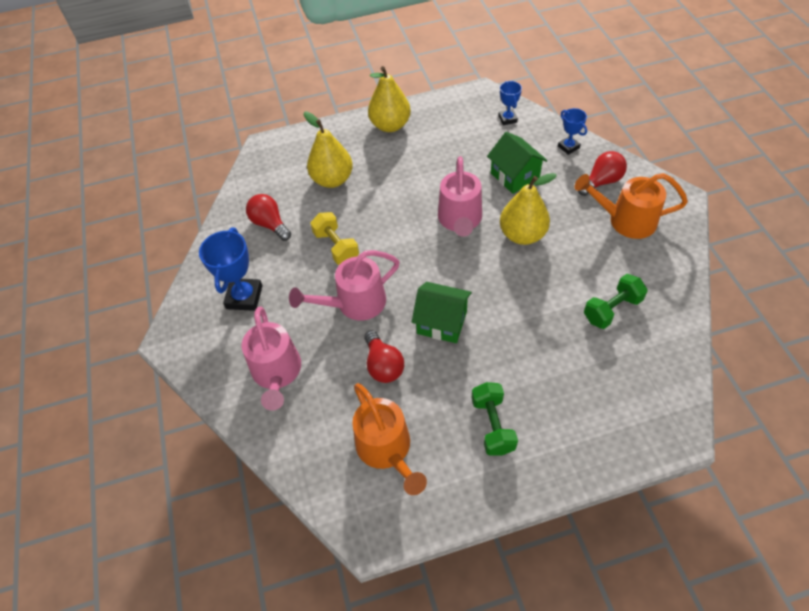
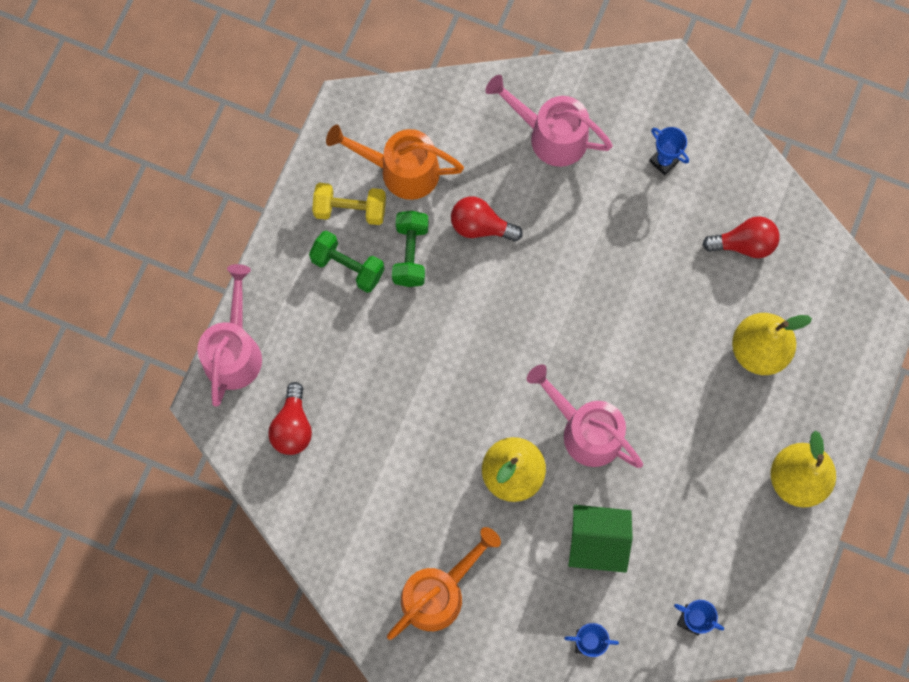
camera: 125 degrees right, 20 degrees up
blue trophy [199,228,262,311] -> blue trophy [649,127,689,175], size x0.58
pink watering can [289,250,400,321] -> pink watering can moved to [197,264,262,406]
yellow dumbbell [310,212,359,265] -> yellow dumbbell moved to [312,183,386,225]
green house [412,282,472,343] -> none
red light bulb [578,151,627,196] -> red light bulb moved to [268,382,312,455]
green dumbbell [584,274,648,329] -> green dumbbell moved to [392,211,429,287]

